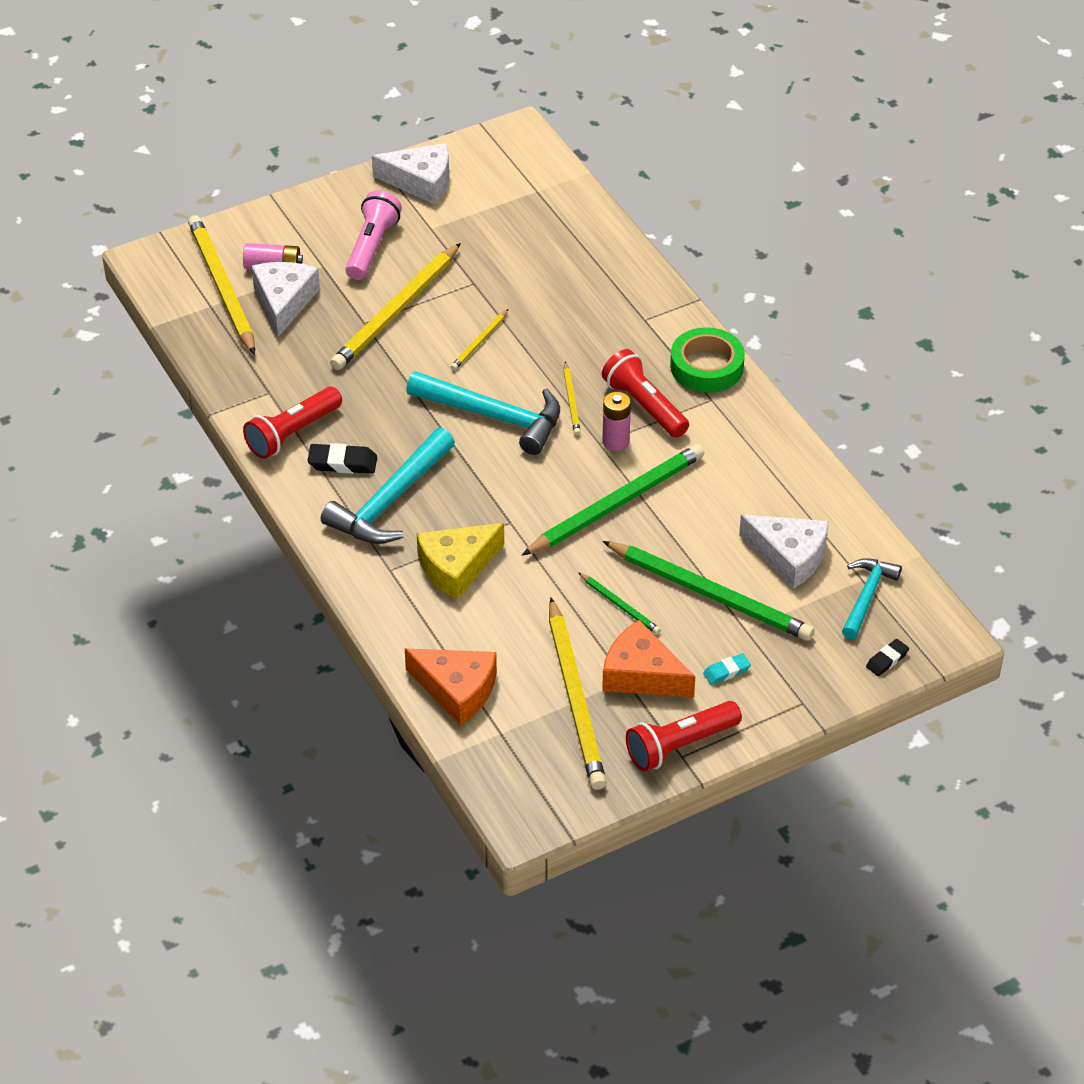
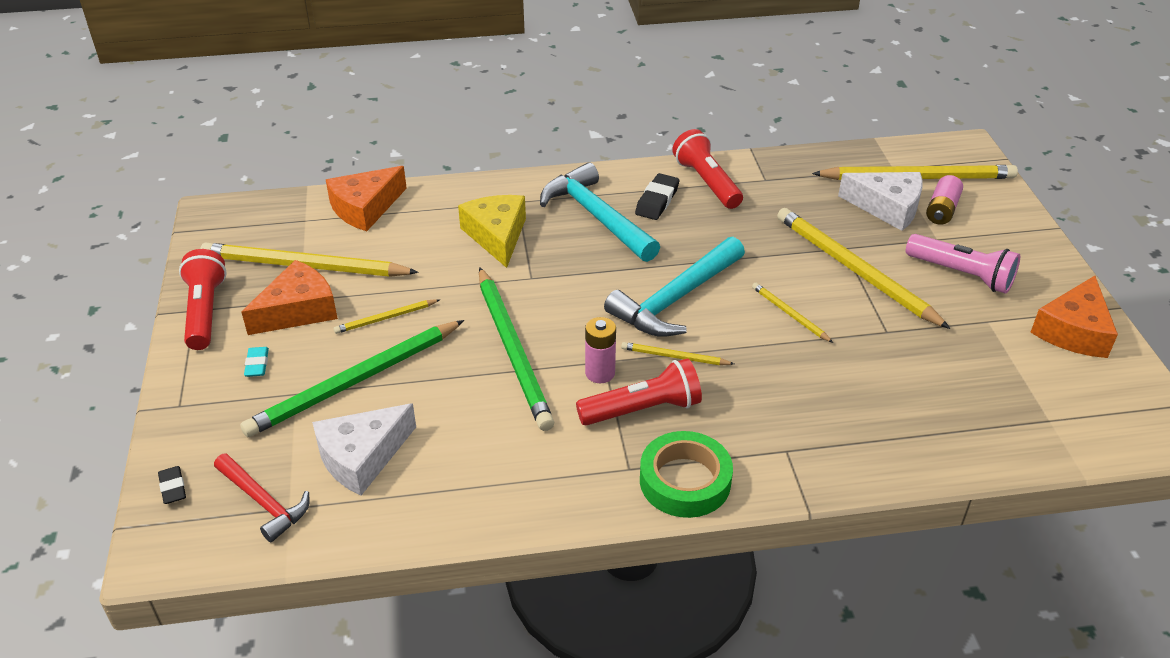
camera: 110 degrees right, 5 degrees down
white cheese [372,143,449,205] -> orange cheese [1030,276,1118,358]
green pencil [578,572,661,634] -> yellow pencil [334,299,439,334]
turquoise hammer [842,558,902,639] -> red hammer [214,453,310,542]

